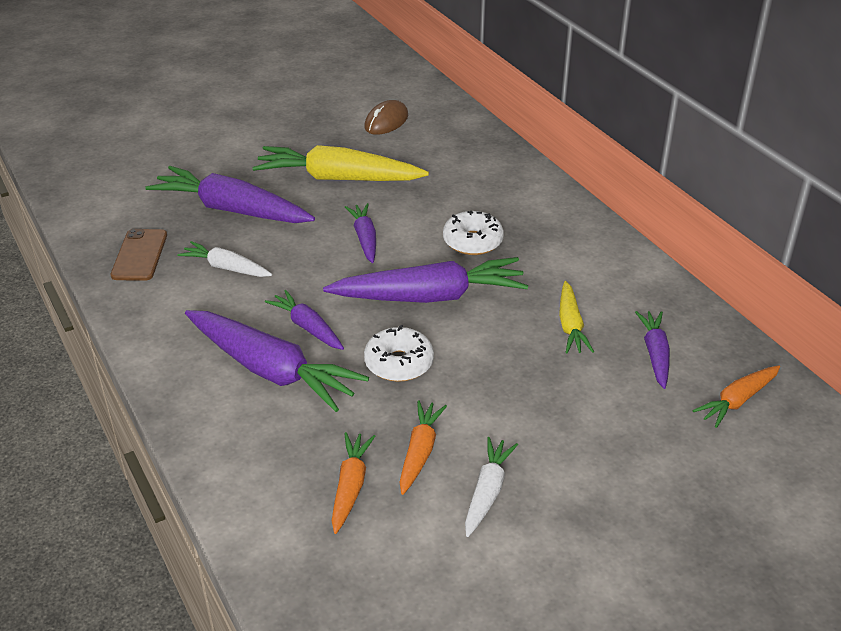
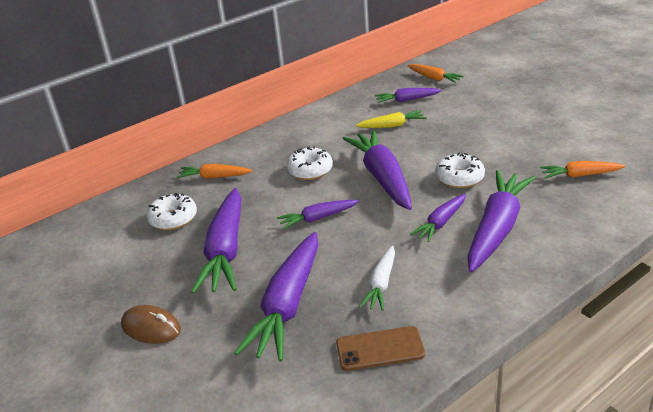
camera: 95 degrees left, 5 degrees down
yellow carrot [252,145,429,181] -> purple carrot [191,188,241,294]
brown mouse [364,100,408,135] -> brown mouse moved to [121,305,181,344]
orange carrot [400,400,447,495] -> orange carrot moved to [177,164,253,179]
white carrot [465,437,518,537] -> none
none -> white donut [146,193,197,230]

